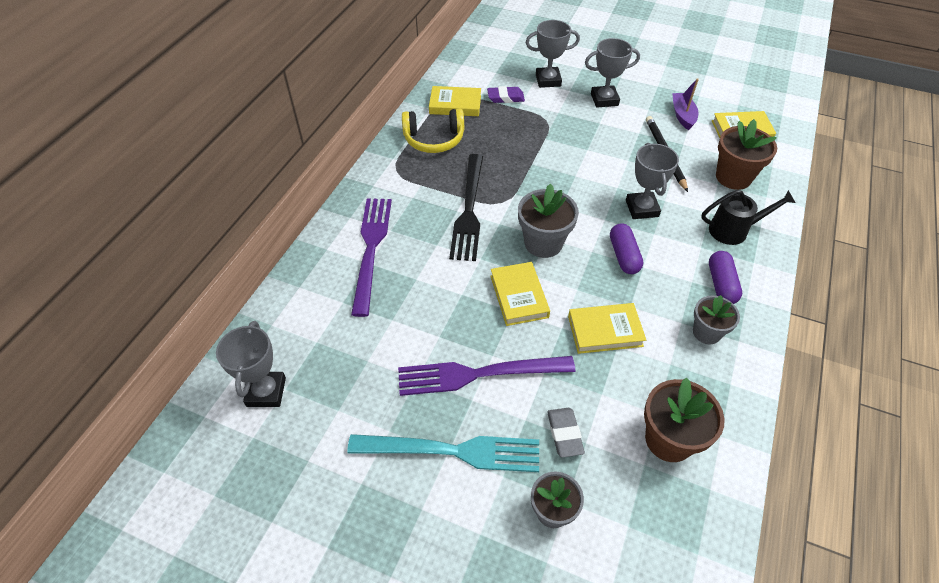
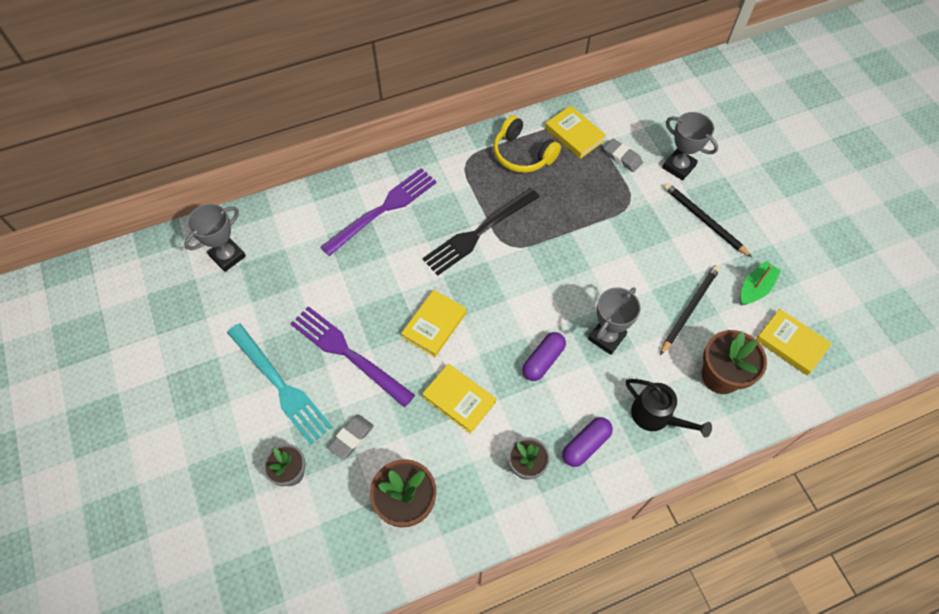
camera: 45 degrees right, 10 degrees up
purple eraser [487,86,525,103] -> grey eraser [604,139,643,172]
grey flower pot [518,184,579,258] -> none
grey trophy [585,38,640,107] -> black pencil [663,183,752,257]
purple boat [672,78,699,130] -> green boat [741,261,781,305]

